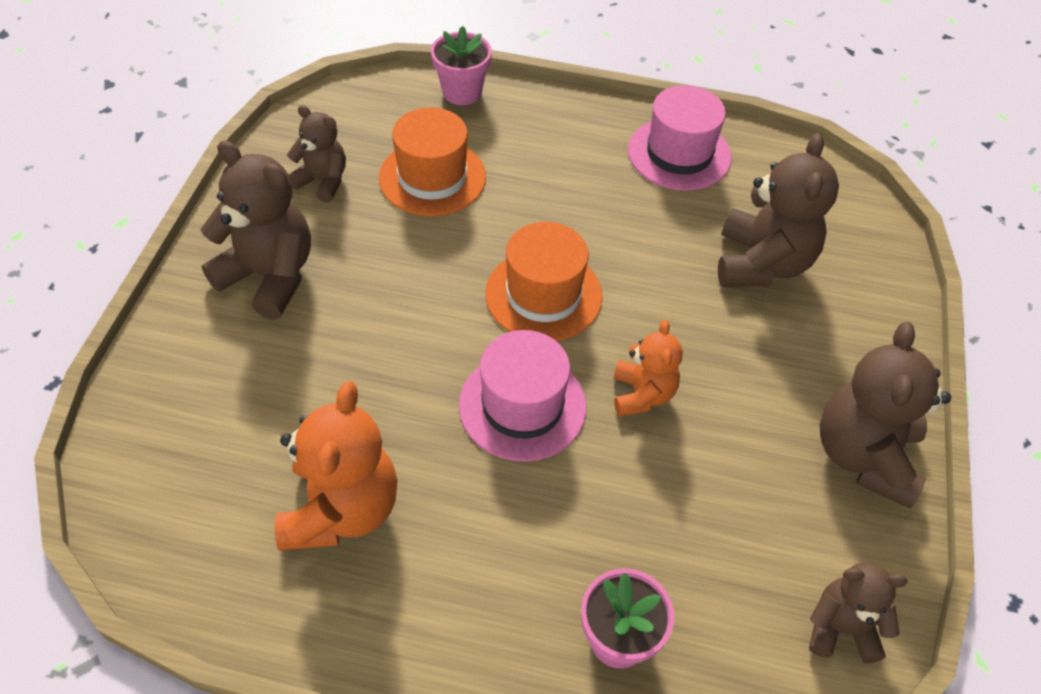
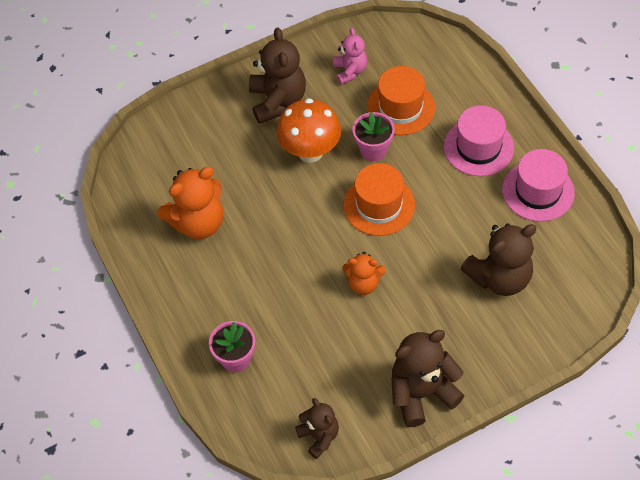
camera: 55 degrees right, 5 degrees up
brown teddy bear [287,105,346,203] -> pink teddy bear [333,28,367,84]
pink flower pot [431,26,492,105] -> pink flower pot moved to [352,112,395,161]
pink hat [459,330,586,462] -> pink hat moved to [444,105,514,176]
orange teddy bear [613,320,683,417] -> orange teddy bear turned 45 degrees clockwise [342,252,386,295]
none -> orange mushroom [276,98,341,163]

